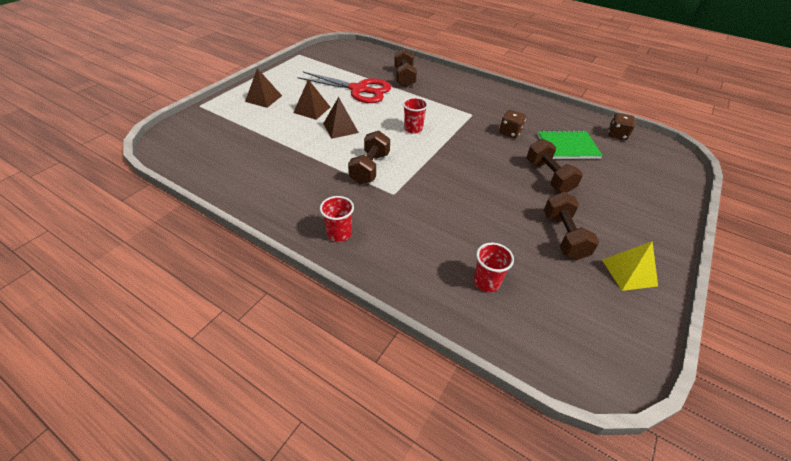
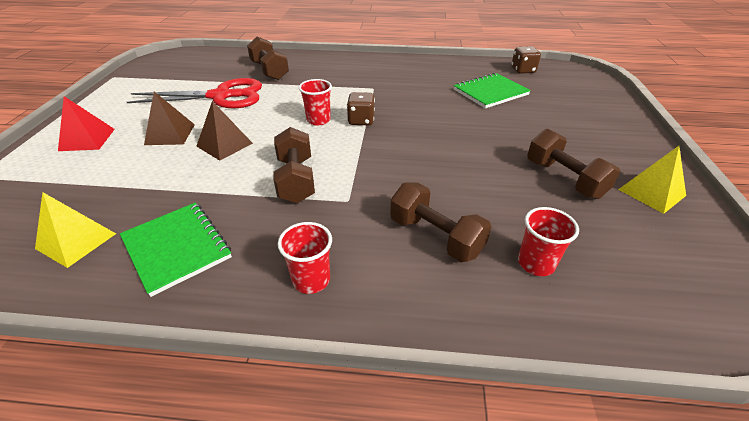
camera: 25 degrees left, 5 degrees down
brown pyramid [245,68,282,108] -> red pyramid [58,96,115,151]
brown dice [499,110,526,138] -> brown dice moved to [347,92,375,125]
brown dumbbell [527,139,583,193] -> brown dumbbell moved to [390,182,492,262]
none -> yellow pyramid [35,192,116,268]
none -> green notebook [120,203,232,297]

